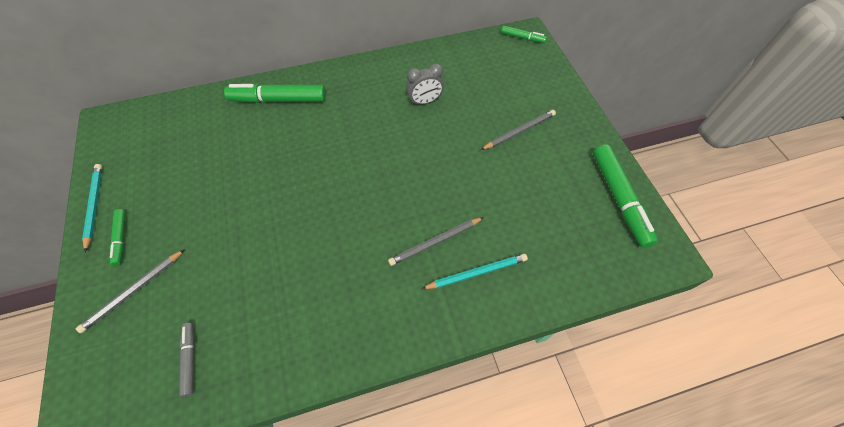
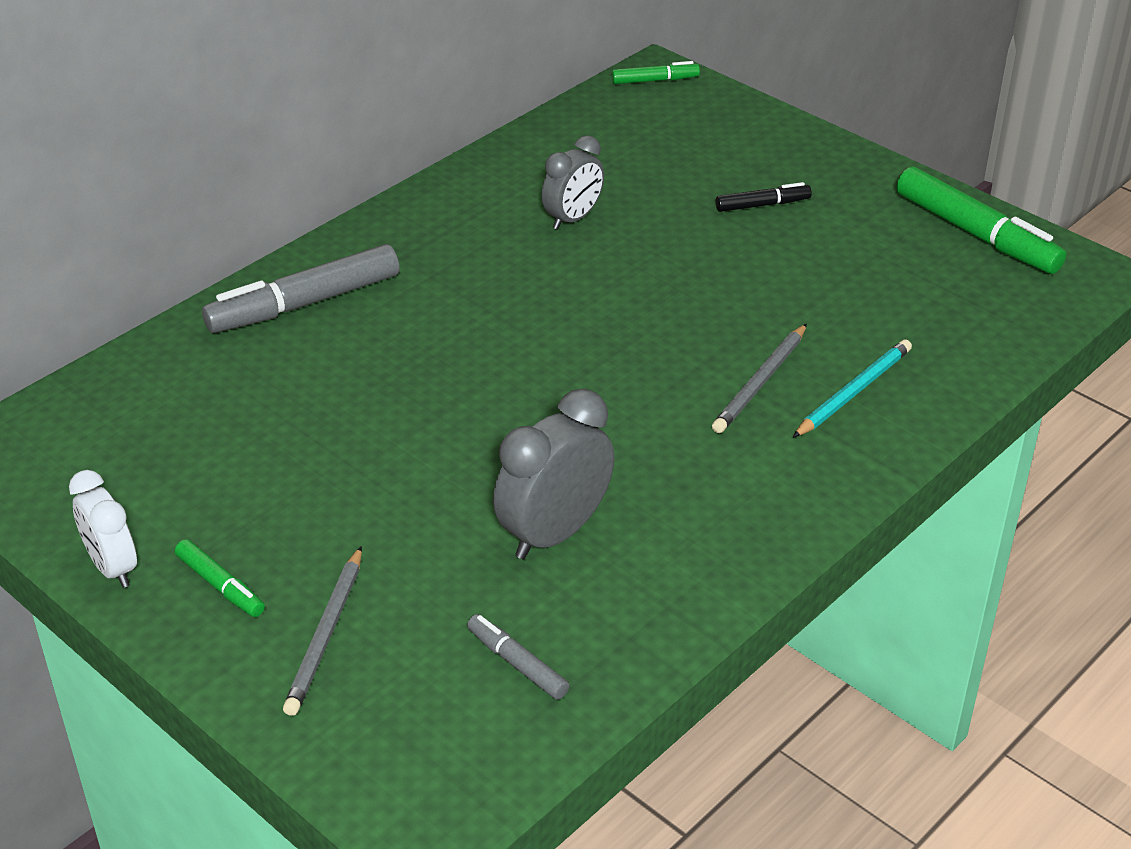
camera: 30 degrees left, 20 degrees down
turquoise pencil [82,164,102,252] -> white clock [69,470,137,588]
green marker [224,84,326,103] -> grey marker [202,244,400,333]
grey pencil [481,110,556,150] -> black marker [716,182,812,212]
none -> grey clock [493,389,615,559]

